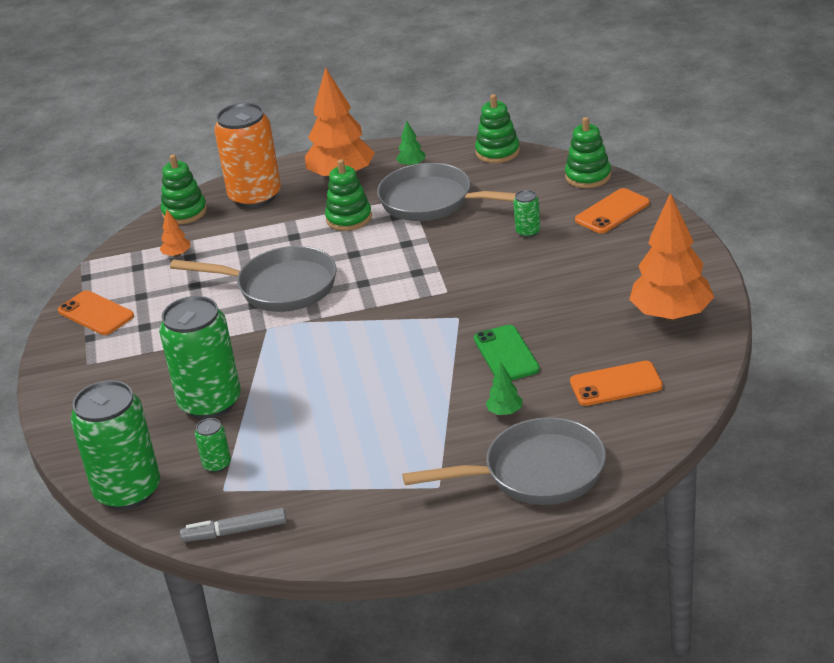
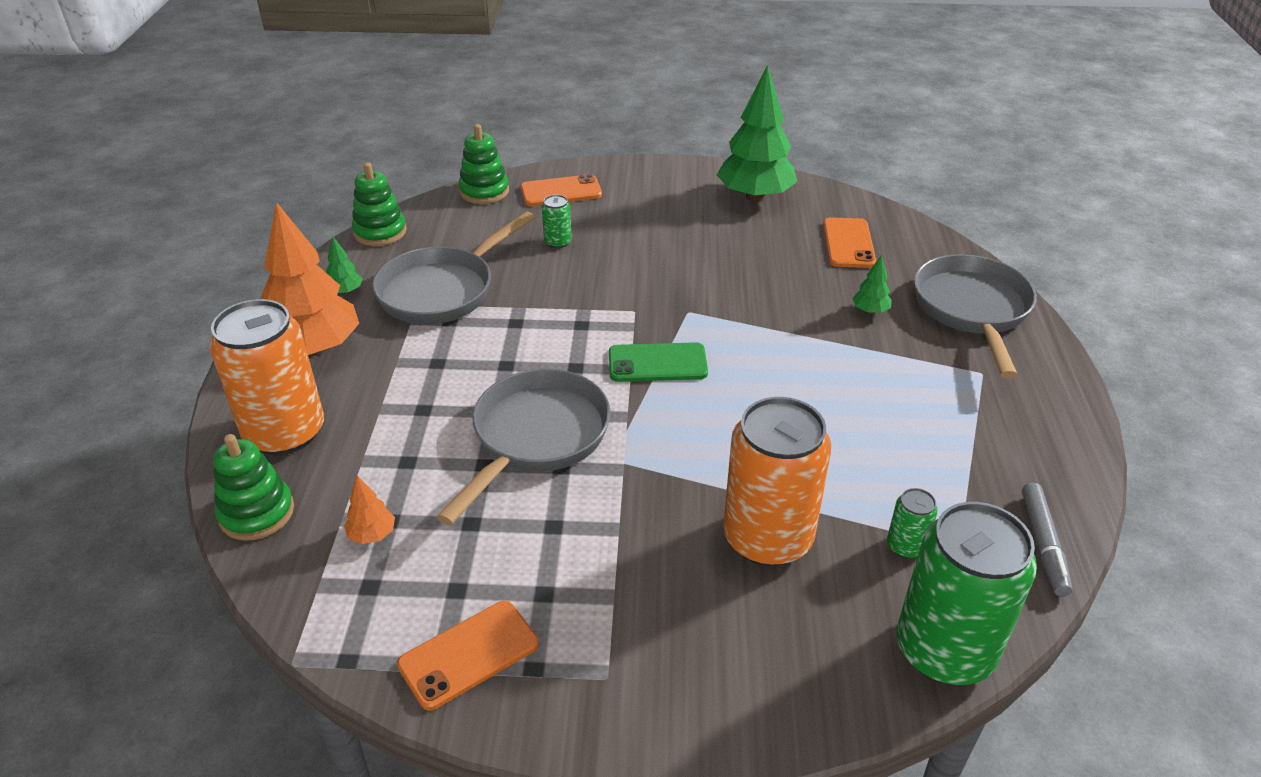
camera: 80 degrees left, 5 degrees up
green can [159,296,241,419] -> orange can [723,397,831,566]
green stacking toy [325,159,372,231] -> none
green phone [474,325,540,380] -> green phone moved to [609,342,708,382]
orange phone [575,188,650,233] -> orange phone turned 75 degrees counterclockwise [521,174,602,206]
orange tree [629,193,714,321] -> green tree [717,65,798,202]

